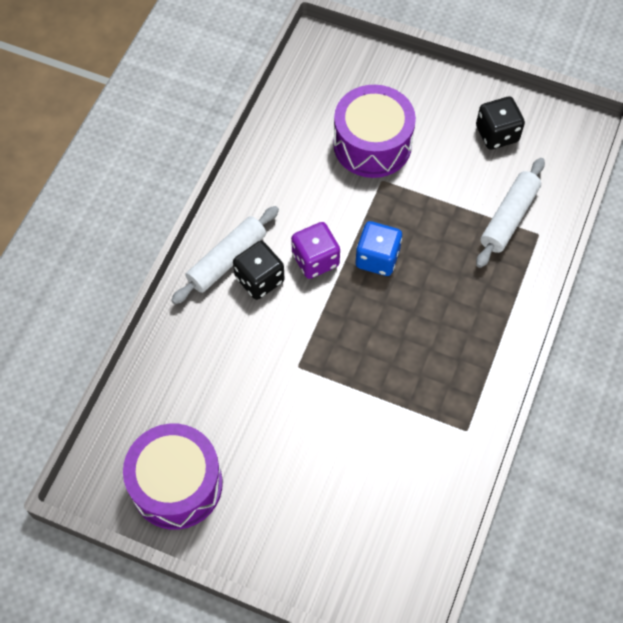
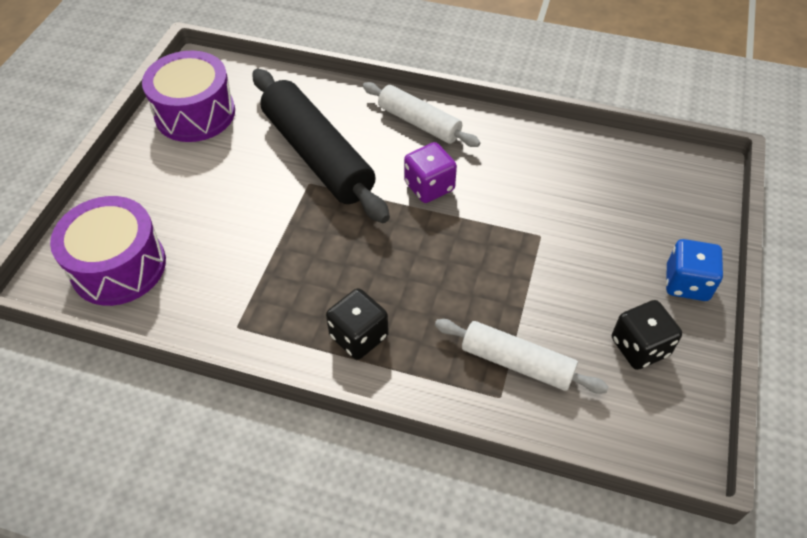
camera: 85 degrees right, 10 degrees down
black dice [233,241,284,300] -> black dice moved to [326,288,389,360]
purple drum [333,85,416,178] -> purple drum moved to [50,196,166,306]
blue dice [355,221,402,276] -> blue dice moved to [666,239,723,301]
none -> black rolling pin [253,69,390,223]

